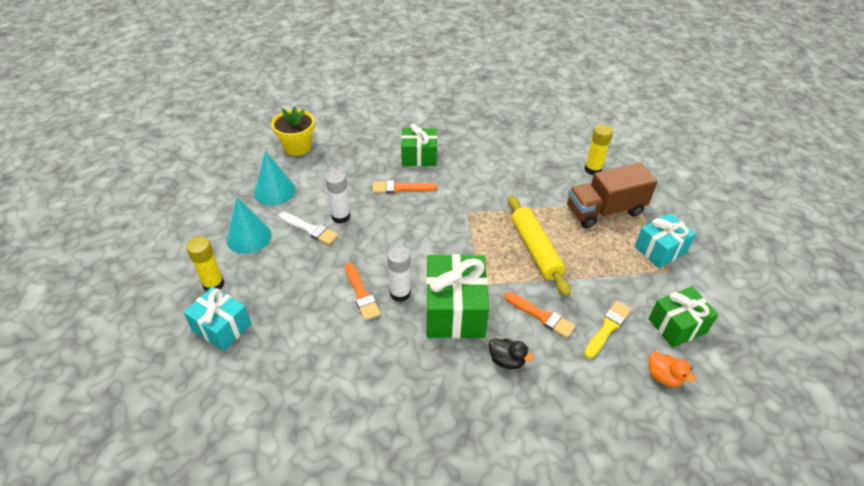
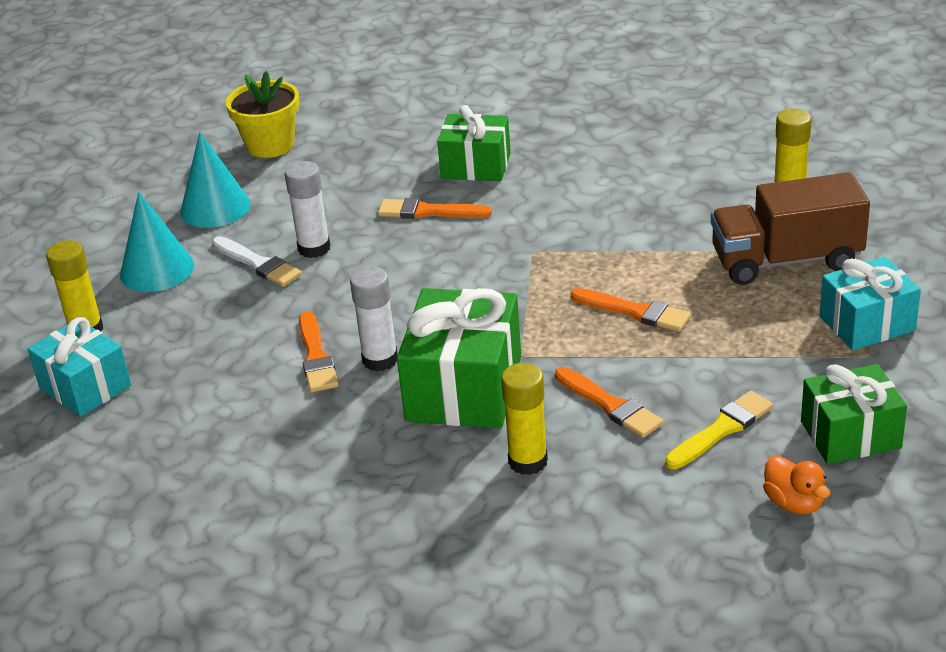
camera: 15 degrees right, 10 degrees down
black duck [489,338,534,369] -> yellow glue stick [501,363,548,475]
yellow rolling pin [508,195,571,296] -> orange brush [571,288,691,332]

